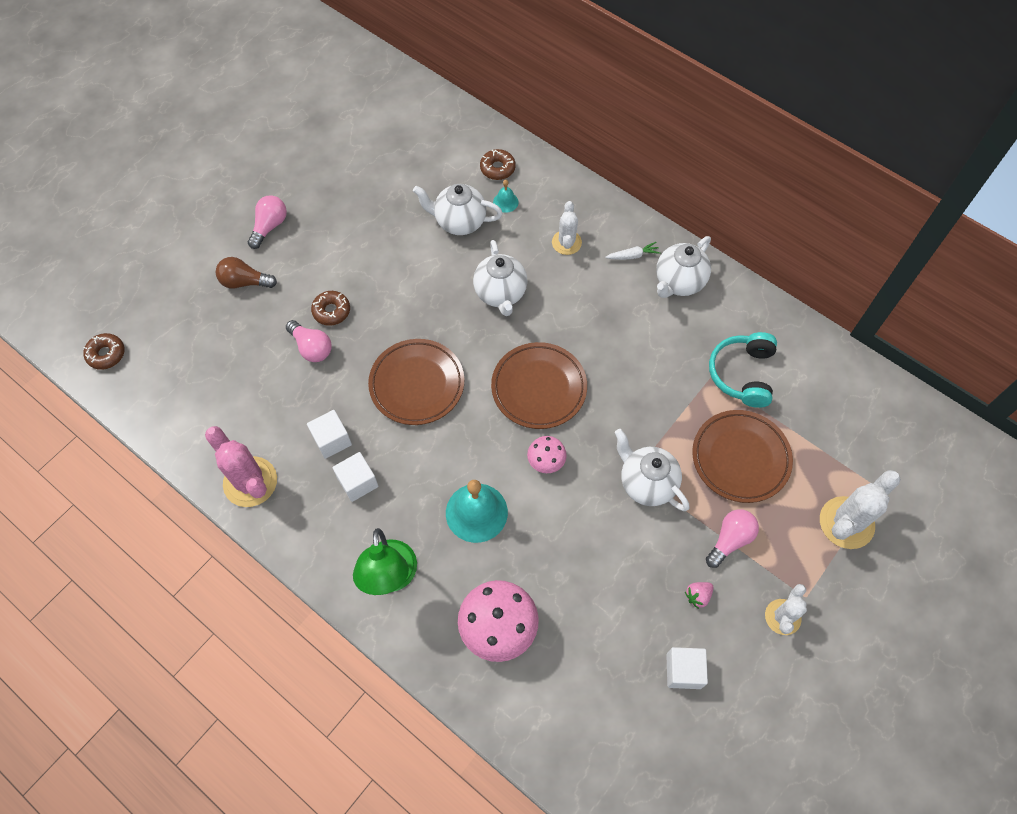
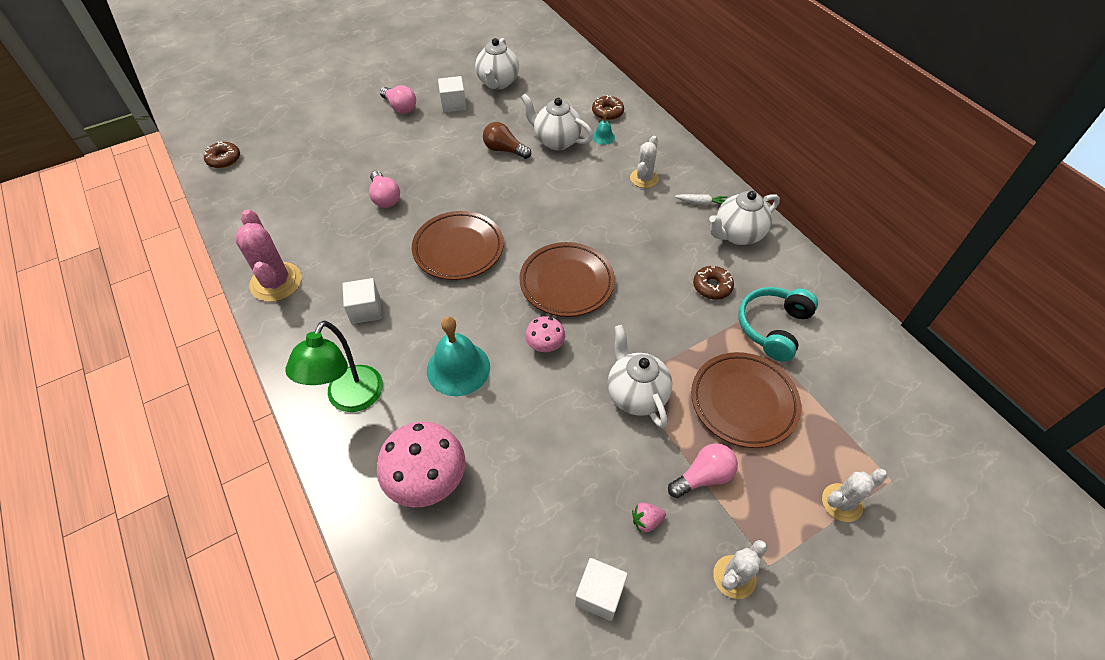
camera: 20 degrees right, 10 degrees down
brown light bulb [216,257,277,289] -> brown light bulb moved to [483,122,531,159]
pink light bulb [248,195,287,249] -> pink light bulb turned 90 degrees clockwise [380,85,416,114]
white cube [307,410,352,459] -> white cube moved to [438,76,466,112]
brown donut [311,291,350,326] -> brown donut moved to [693,266,734,299]
white teapot [473,240,528,316] -> white teapot moved to [475,38,519,89]
white cactus [820,470,901,549] -> white cactus [822,468,887,522], size x0.63

